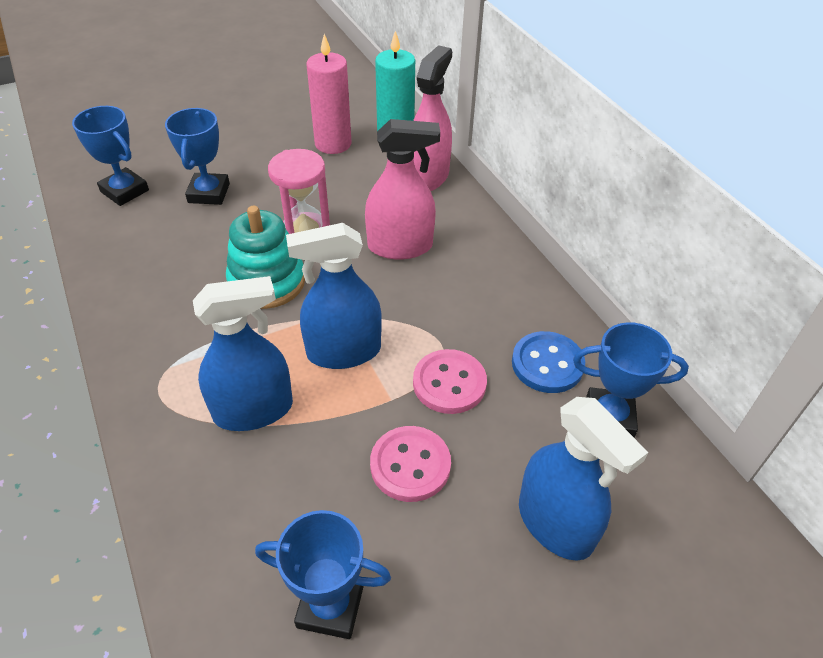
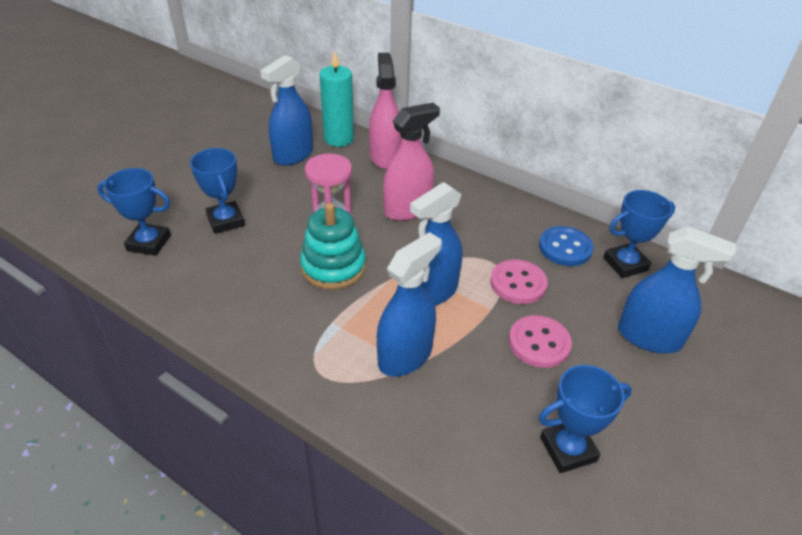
camera: 30 degrees left, 5 degrees down
pink candle [306,34,352,154] -> blue spray bottle [260,55,313,166]

